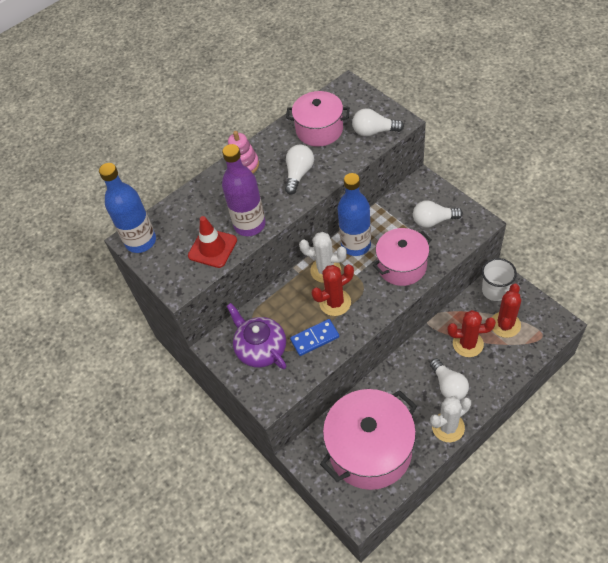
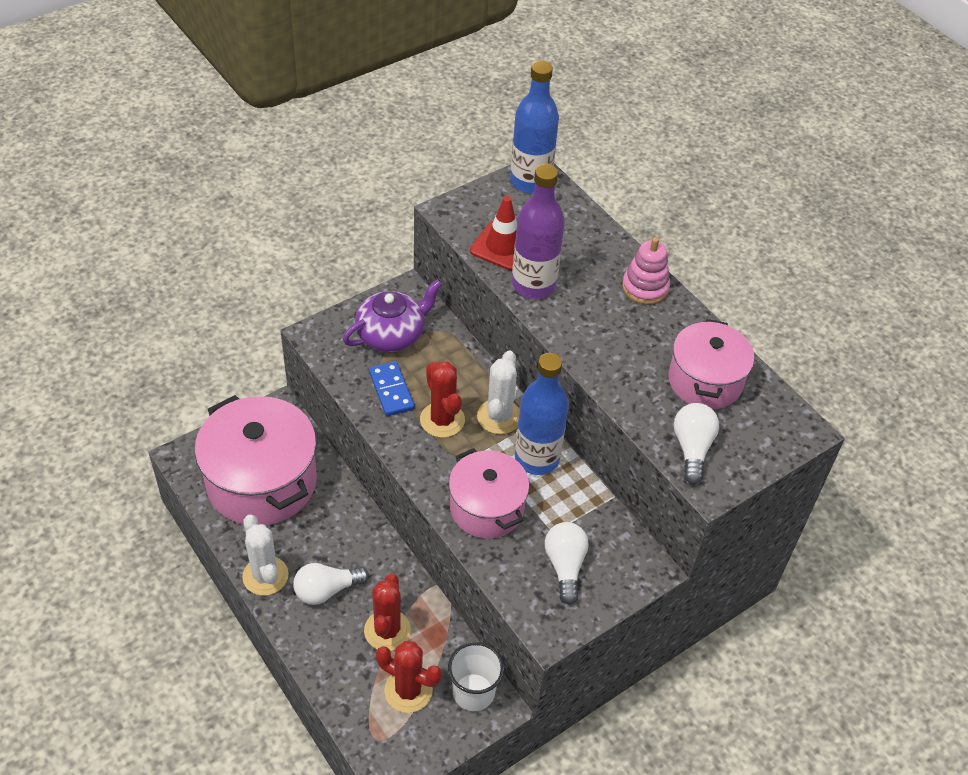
camera: 85 degrees right, 5 degrees down
white light bulb [285,144,314,194] -> none

